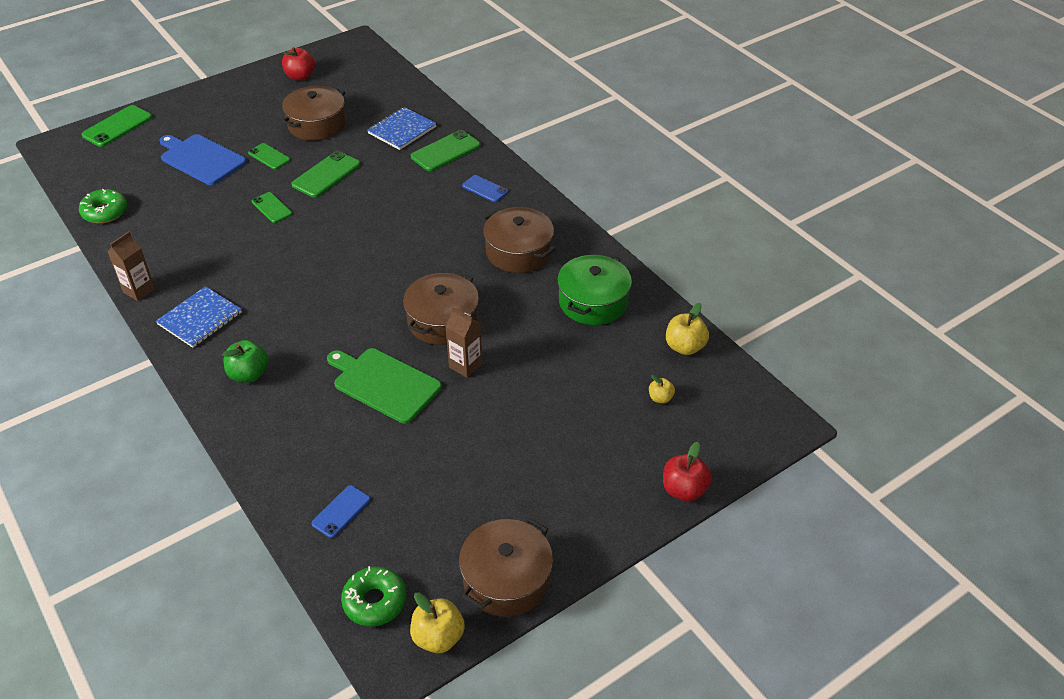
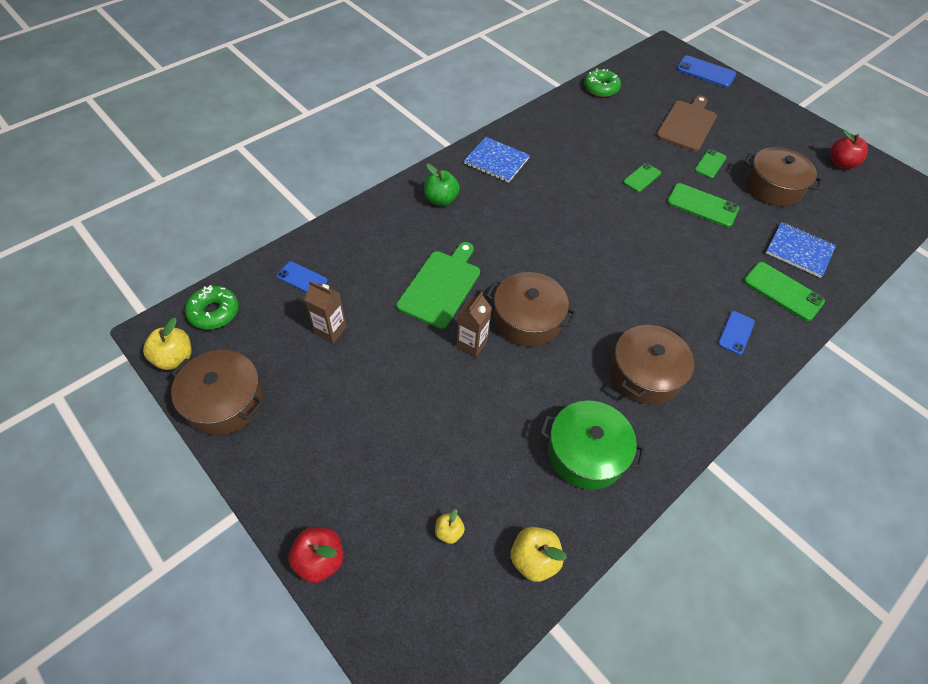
camera: 80 degrees right, 10 degrees up
green phone [81,105,152,147] -> blue phone [677,55,736,87]
brown carton [108,231,155,301] -> brown carton moved to [305,281,346,343]
blue cutting board [159,134,246,185] -> brown cutting board [656,96,717,152]

